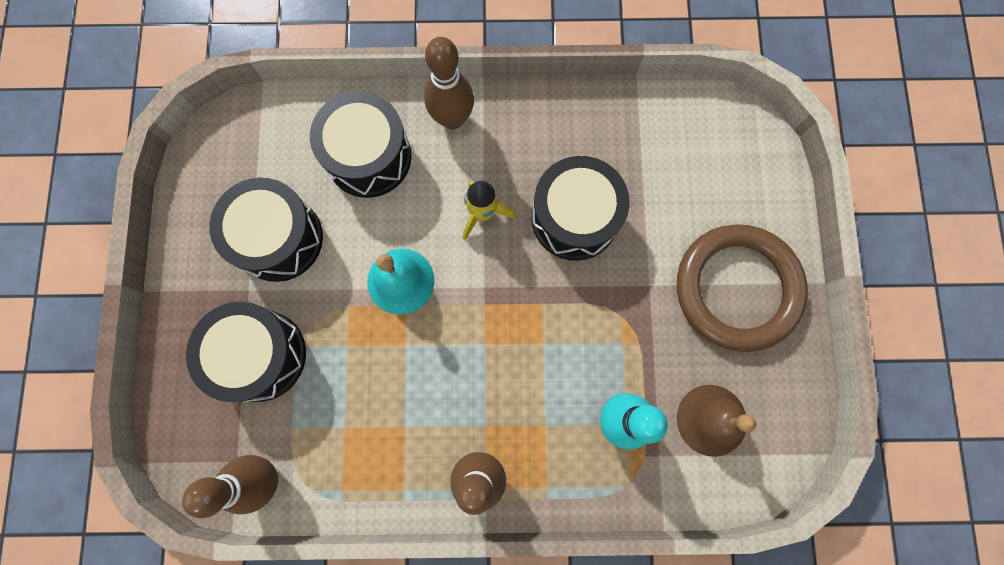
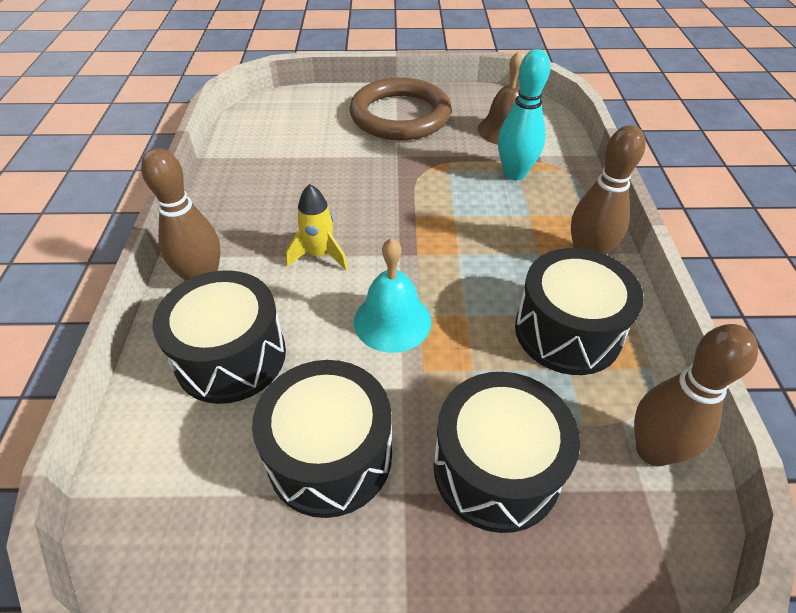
camera: 90 degrees left, 30 degrees down
black drum [532,156,630,261] -> black drum moved to [515,248,644,375]

